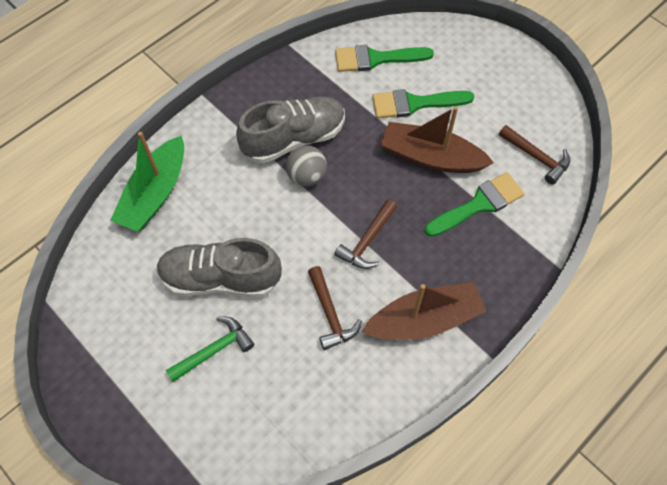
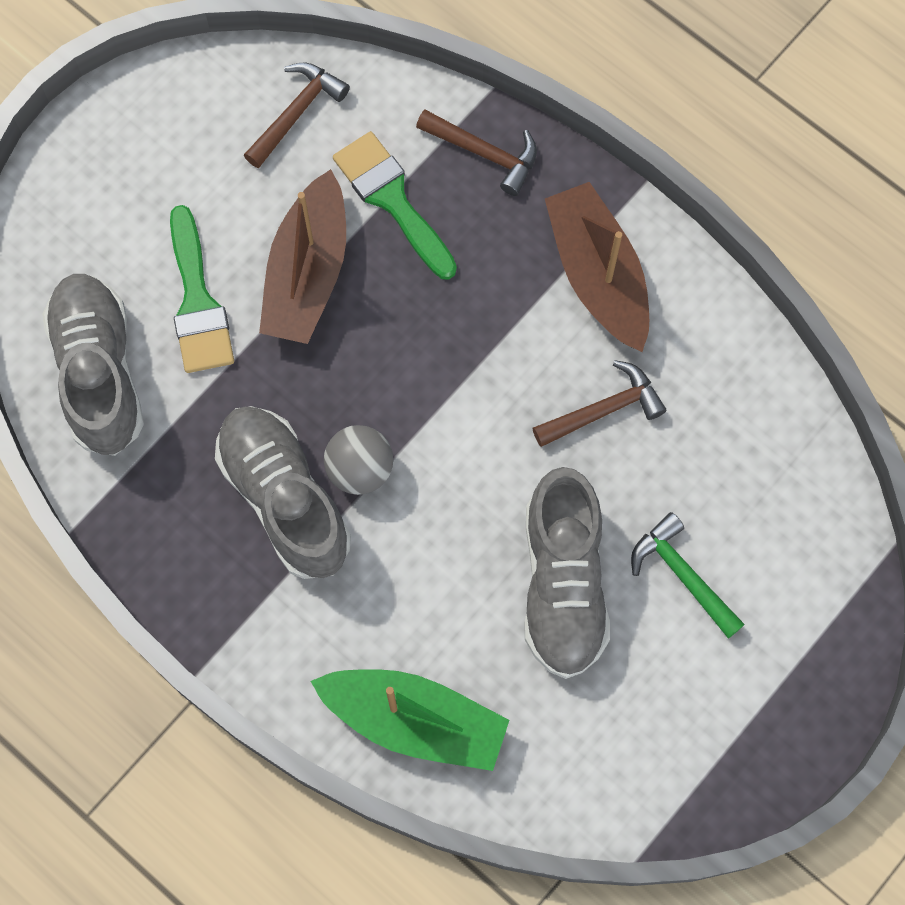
camera: 95 degrees left, 10 degrees up
brown hammer [334,200,397,269] -> brown hammer moved to [416,110,537,196]
green brush [335,45,434,72] -> grey shoe [42,274,144,456]

